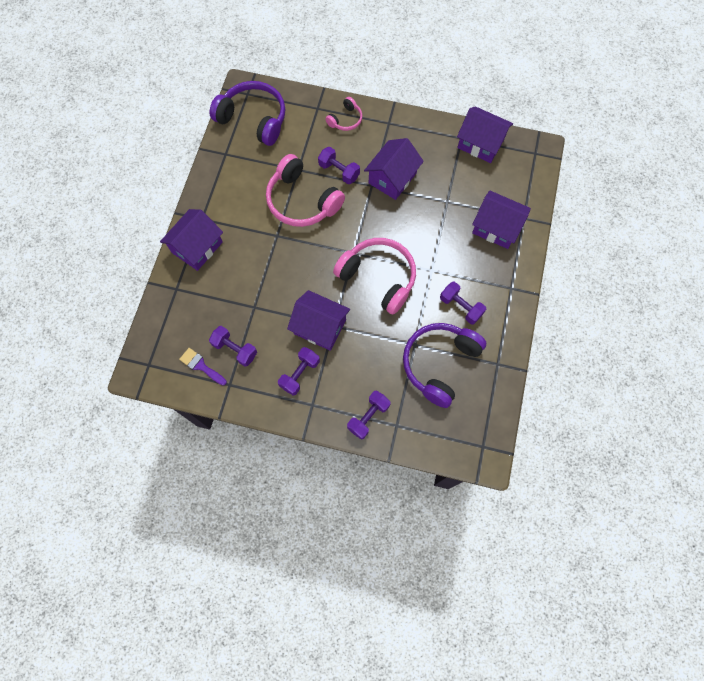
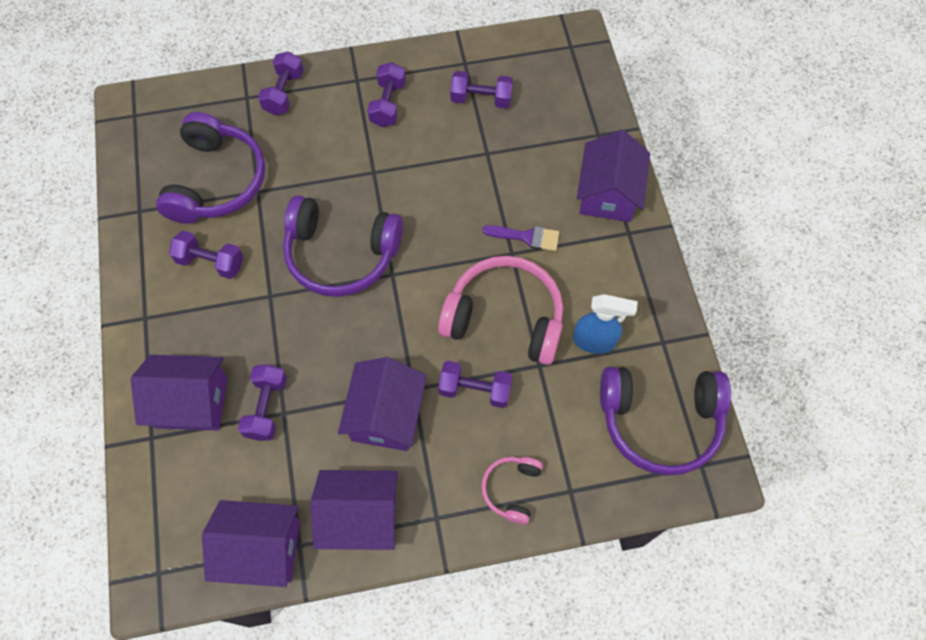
camera: 155 degrees right, 5 degrees down
purple brush [179,348,227,386] -> purple brush moved to [482,225,559,251]
purple house [287,290,350,351] -> purple house moved to [310,470,398,550]
pink headphones [333,238,416,315] -> purple headphones [283,195,403,297]
none -> purple dumbbell [238,364,287,441]
none -> blue spray bottle [573,294,638,354]

